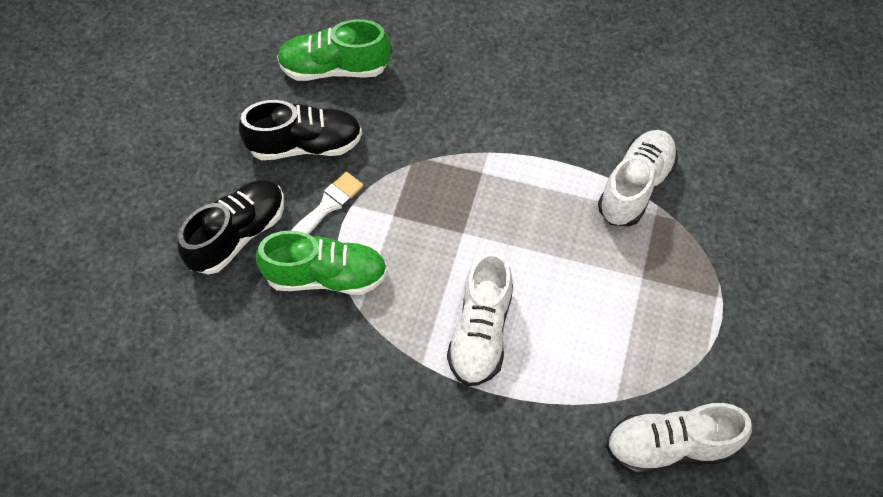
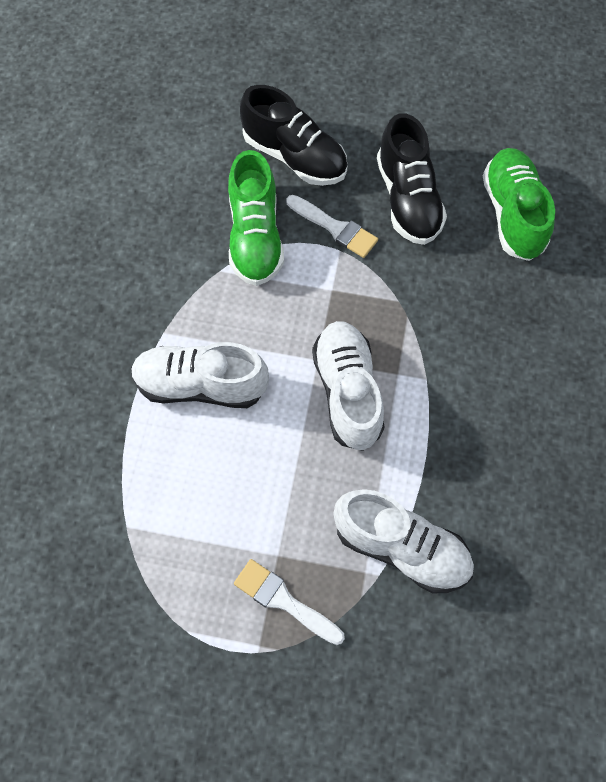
camera: 85 degrees right, 5 degrees up
white shoe [606,403,752,474] -> white shoe moved to [312,321,385,451]
none -> white brush [234,559,345,645]

